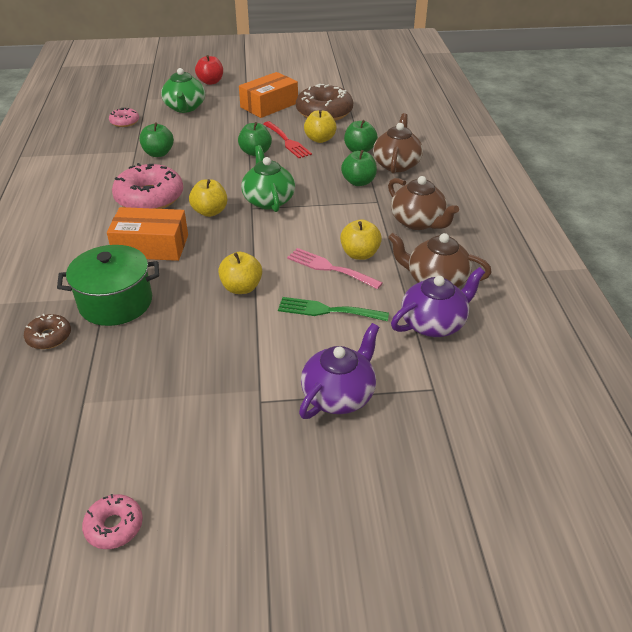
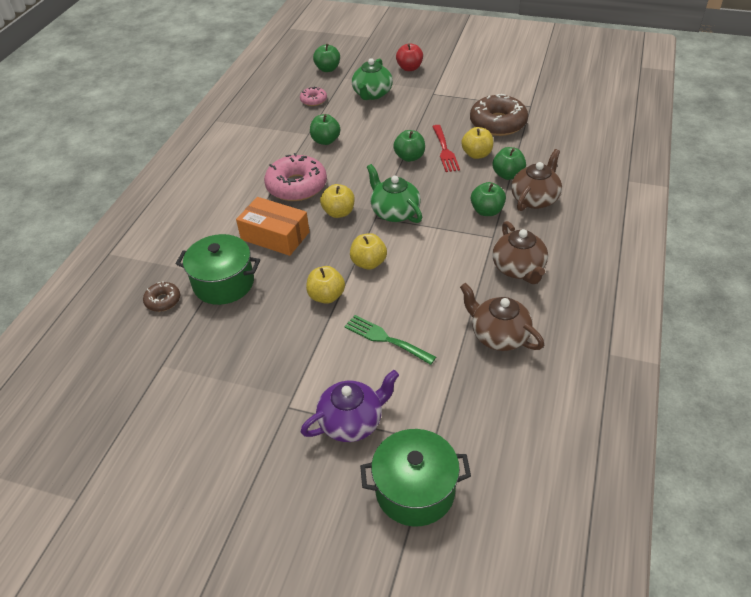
camera: 25 degrees right, 5 degrees up
pink donut [82,494,143,549] -> none
orange box [239,72,298,118] -> none
green teapot [241,145,295,212] -> green teapot turned 45 degrees counterclockwise [367,164,422,223]
pink fork [287,248,383,289] -> none
yellow apple [340,219,382,260] -> yellow apple moved to [350,233,387,270]
purple teapot [391,267,485,337] -> none
none -> green apple [313,44,340,72]
none -> green pot [360,429,471,526]

